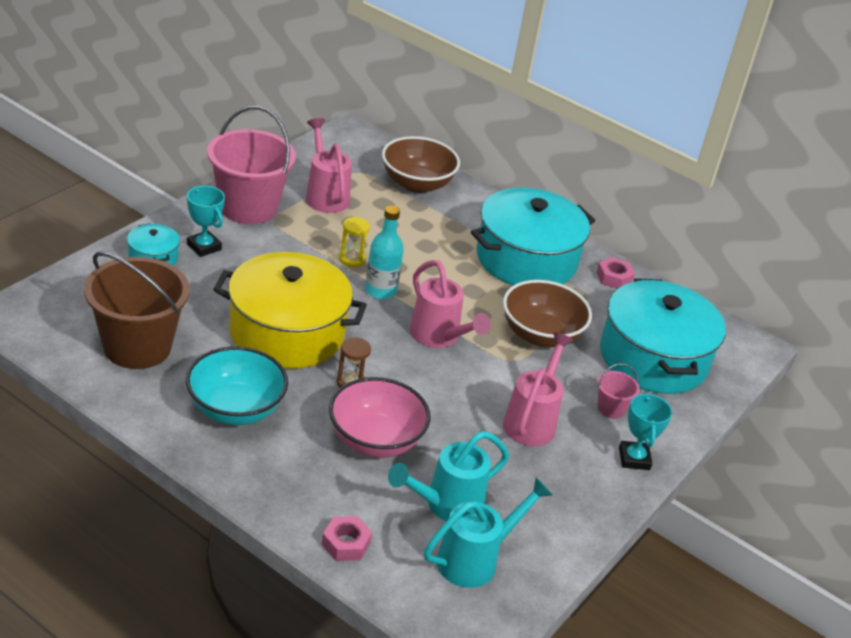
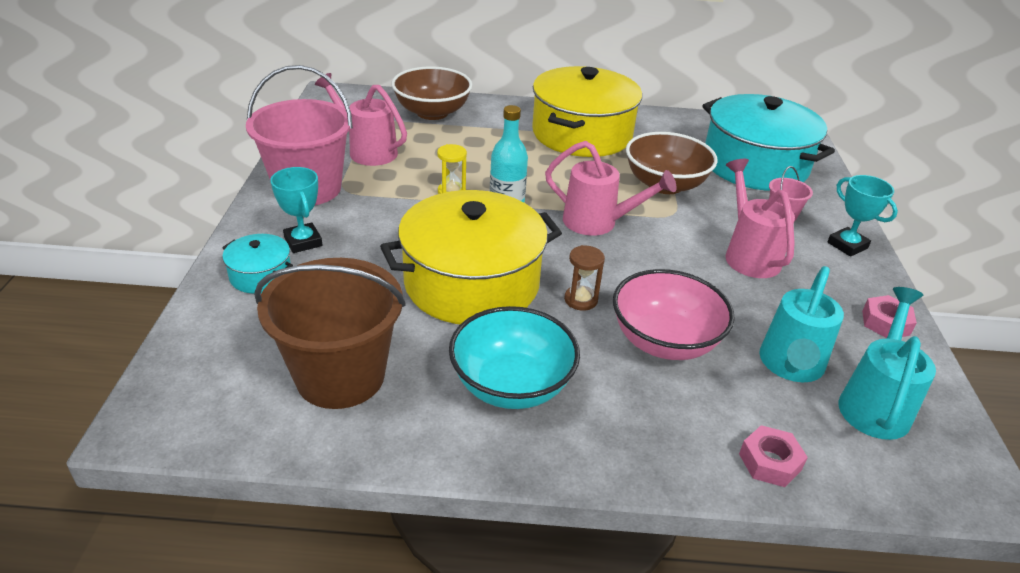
camera: 30 degrees left, 0 degrees up
turquoise trophy [187,186,225,257] -> turquoise trophy turned 45 degrees clockwise [270,167,322,253]
turquoise pot [471,188,595,285] -> yellow pot [532,66,642,157]
pink nut [596,257,635,289] -> pink nut moved to [862,295,917,338]

